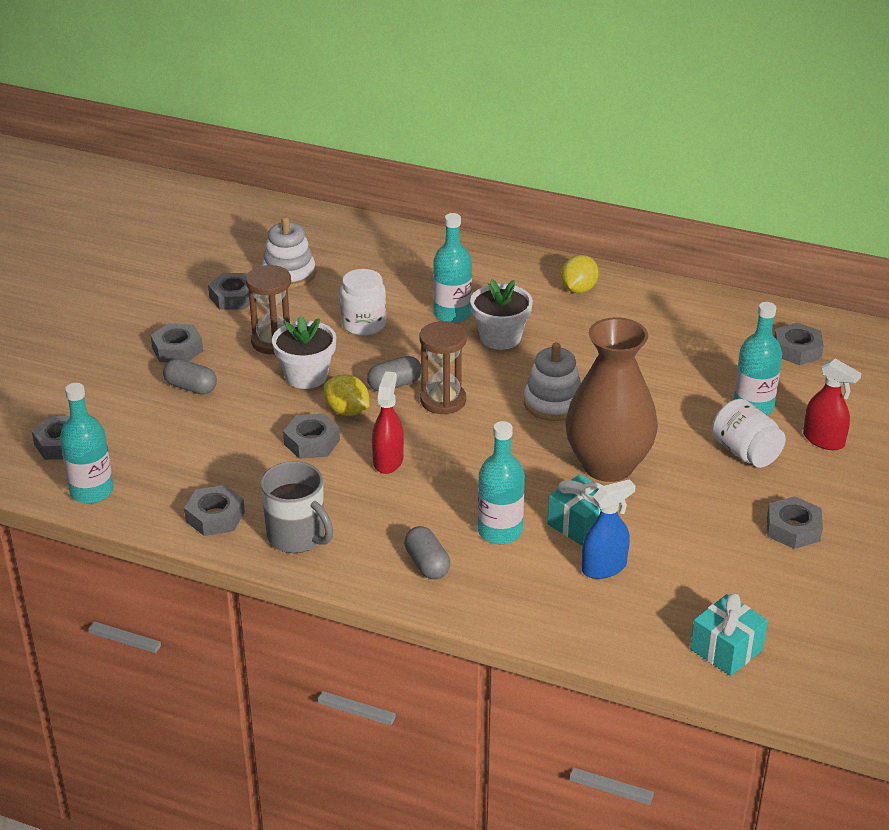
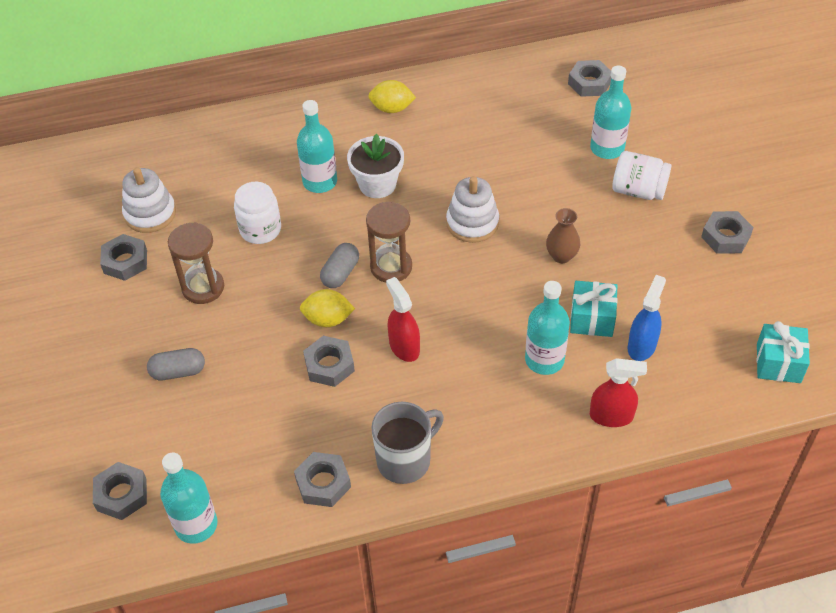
camera: 35 degrees left, 15 degrees up
grey nut [151,323,203,362] -> none
grey mug [261,461,333,553] -> grey mug turned 45 degrees counterclockwise [371,401,444,484]
white flower pot [272,315,336,389] -> none
grey capsule [404,526,450,579] -> none
yellow lemon [561,255,599,293] -> yellow lemon turned 75 degrees counterclockwise [368,80,416,113]
brown vase [565,317,658,482] -> brown vase [546,208,580,263], size x0.43
red spray bottle [803,359,861,450] -> red spray bottle moved to [590,358,647,427]

